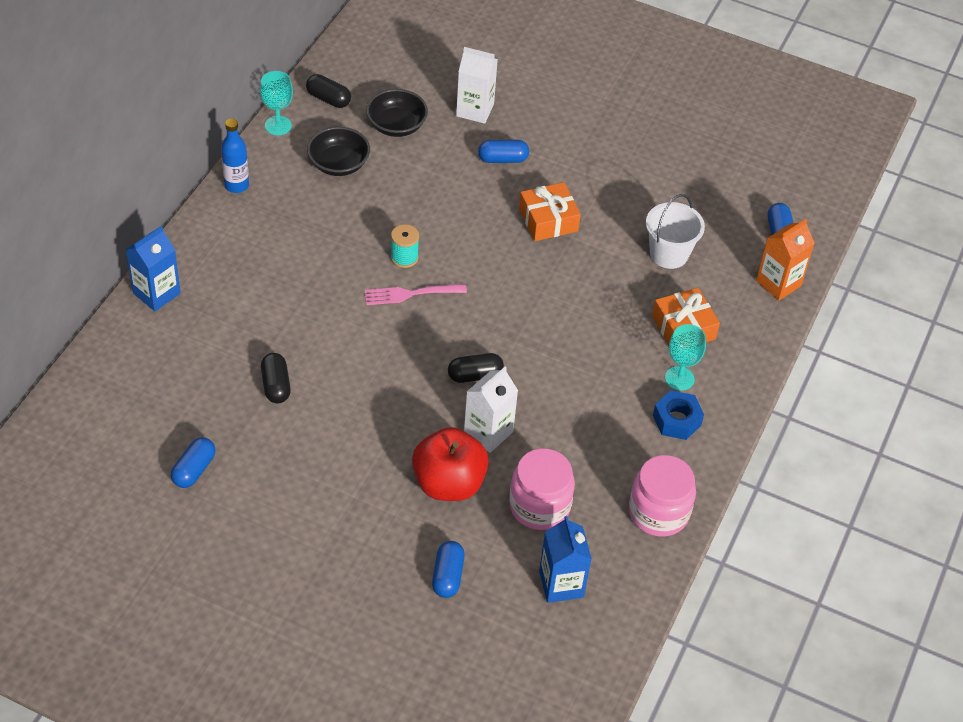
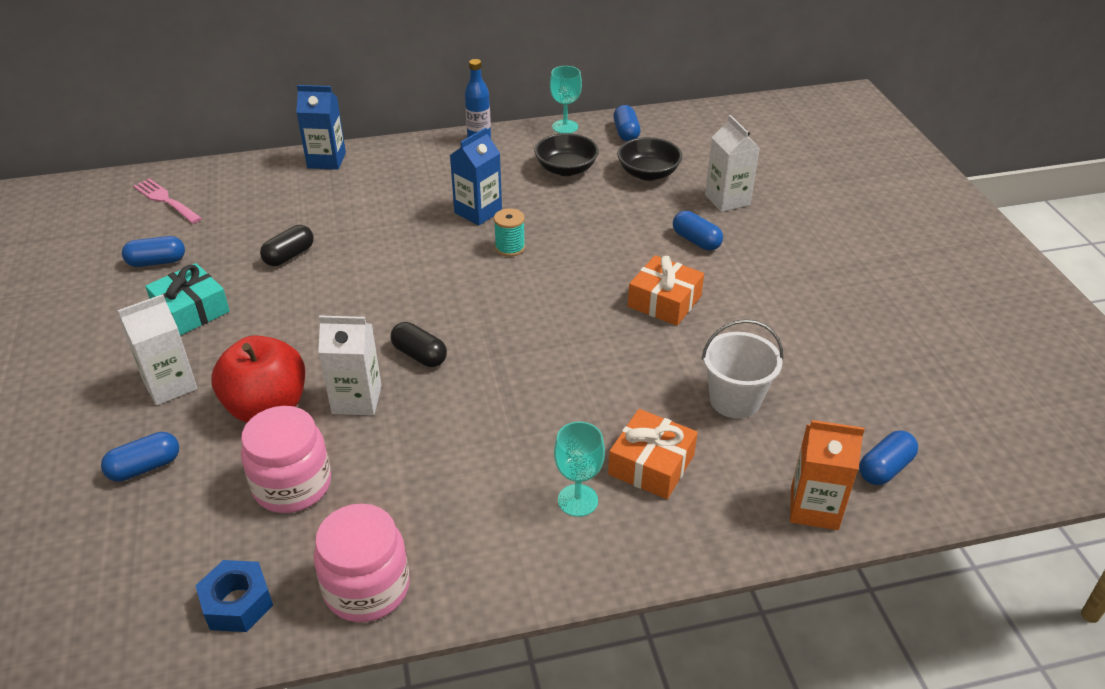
camera: 55 degrees right, 10 degrees down
black capsule [306,74,351,108] -> blue capsule [613,105,641,141]
pink fork [364,284,467,305] -> pink fork moved to [133,178,202,224]
blue carton [539,516,592,603] -> blue carton moved to [450,128,502,225]
blue nut [653,390,704,440] -> blue nut moved to [195,560,273,632]
none -> white carton [118,294,198,406]
none -> turquoise gift [145,263,230,336]

